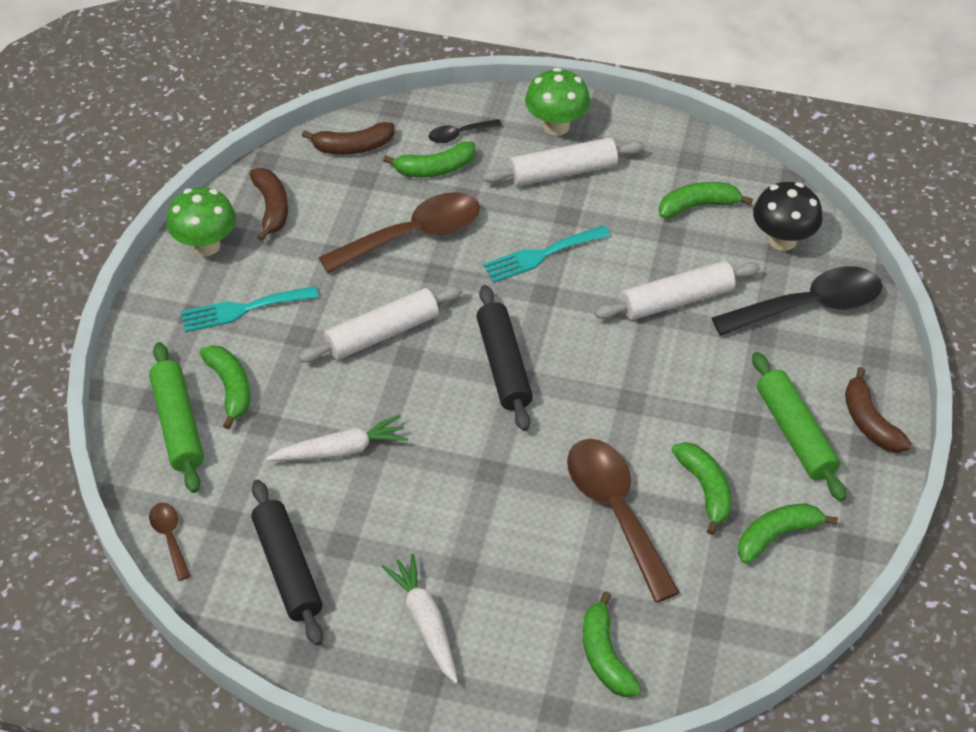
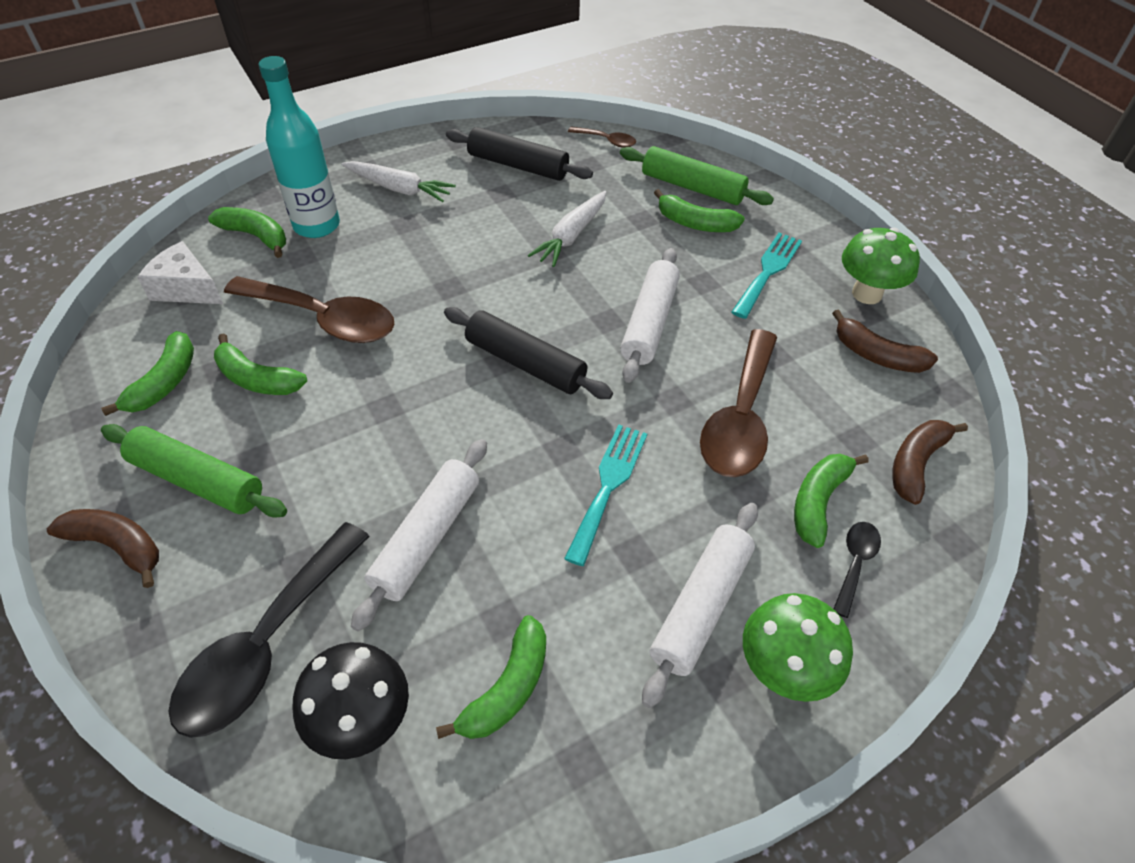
camera: 135 degrees right, 0 degrees up
none -> white cheese [137,241,223,304]
none -> turquoise bottle [259,56,340,238]

